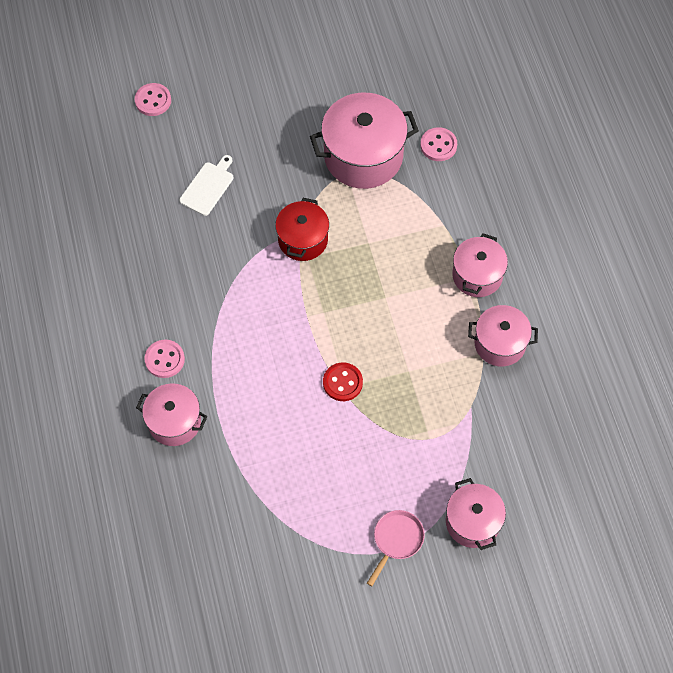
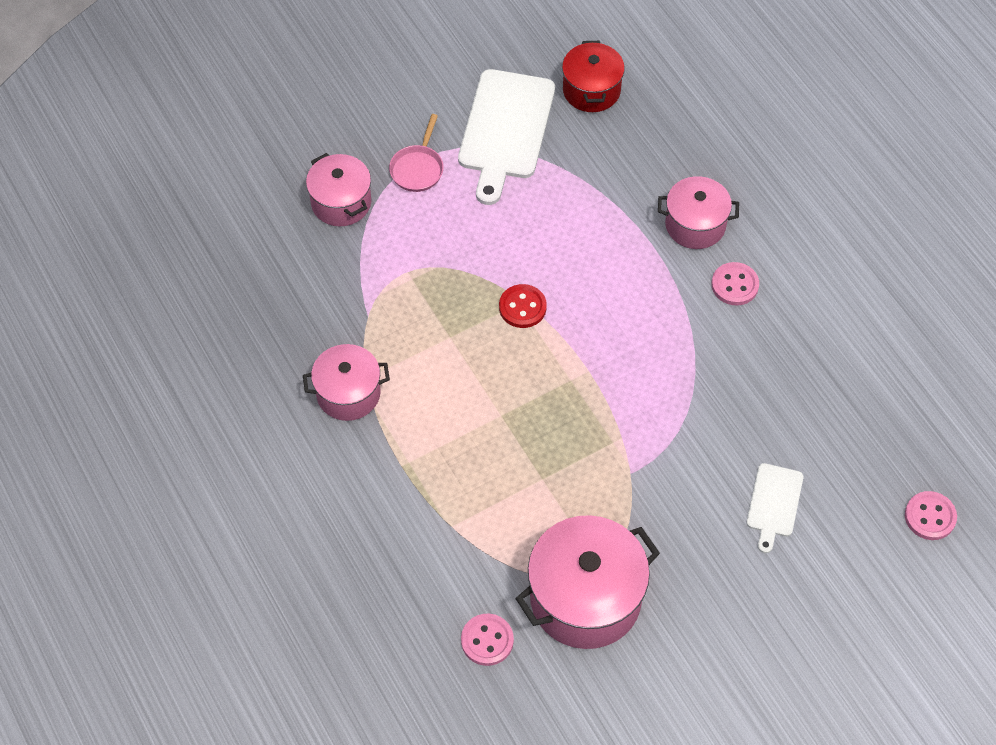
camera: 165 degrees right, 5 degrees down
pink button [135,83,171,116] -> pink button moved to [905,491,957,540]
red pot [275,198,329,261] -> red pot moved to [562,41,625,112]
pink pot [452,233,508,297] -> none
none -> white cutting board [458,69,555,205]

